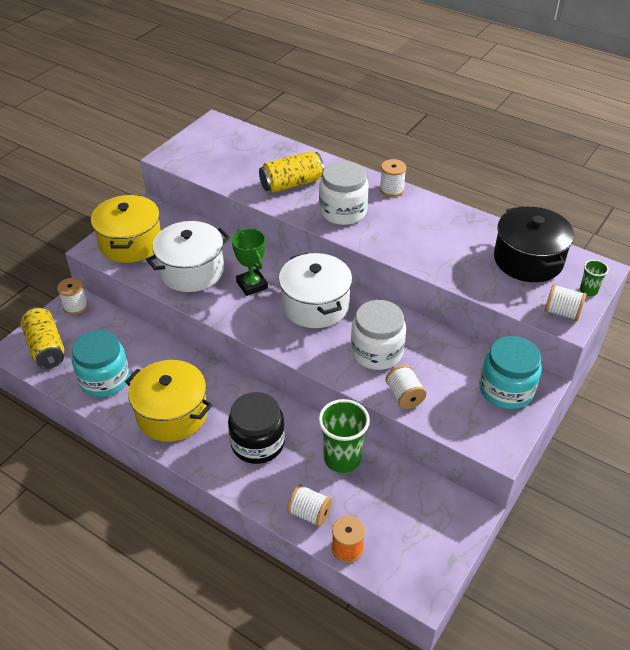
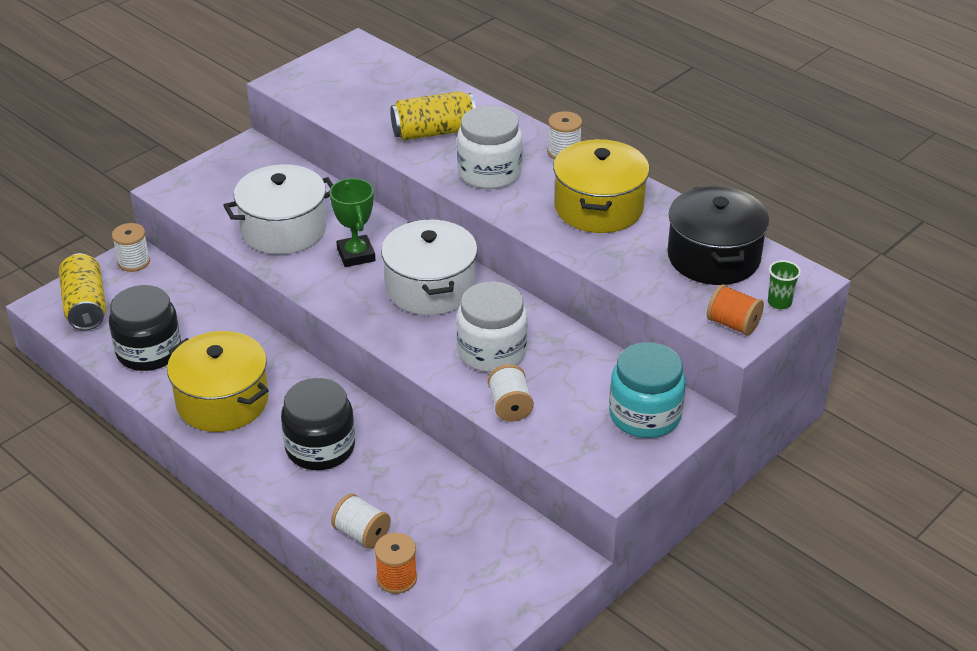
camera: 10 degrees right, 5 degrees down
turquoise jar [72,330,130,397] -> black jar [109,285,181,371]
yellow pot [91,195,161,263] -> yellow pot moved to [553,139,649,233]
green cup [318,399,370,473] -> none
white spool [545,284,587,321] -> orange spool [707,284,764,336]

